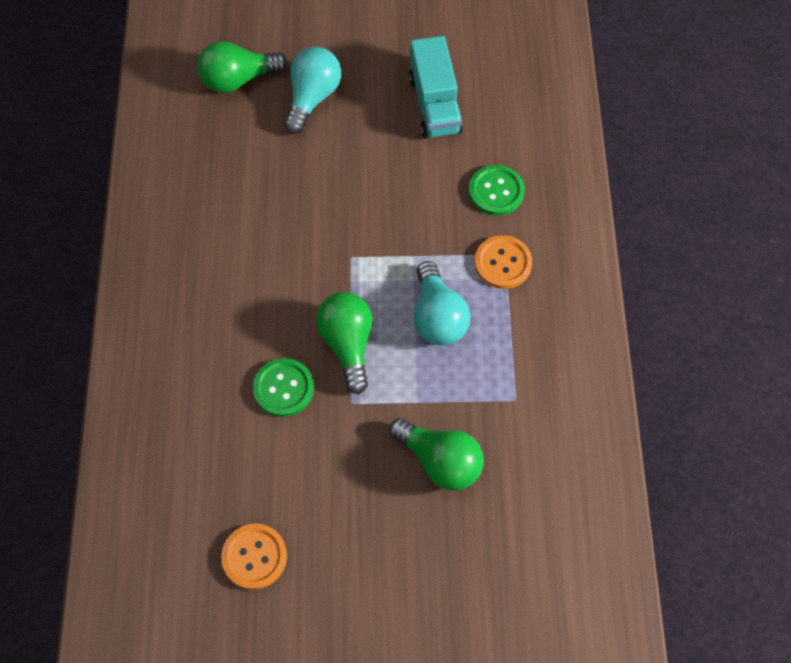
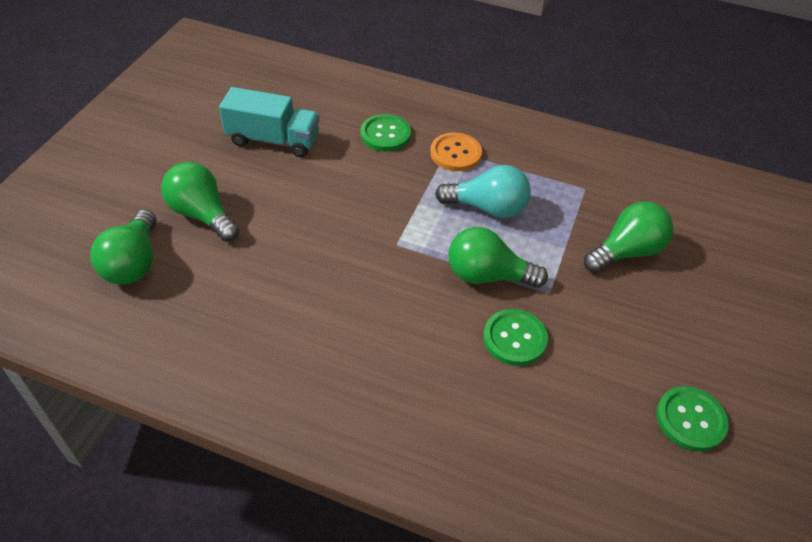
camera: 70 degrees left, 15 degrees down
orange button [221,523,287,590] -> green button [656,386,728,452]
turquoise light bulb [285,47,341,134] -> green light bulb [161,162,239,242]

